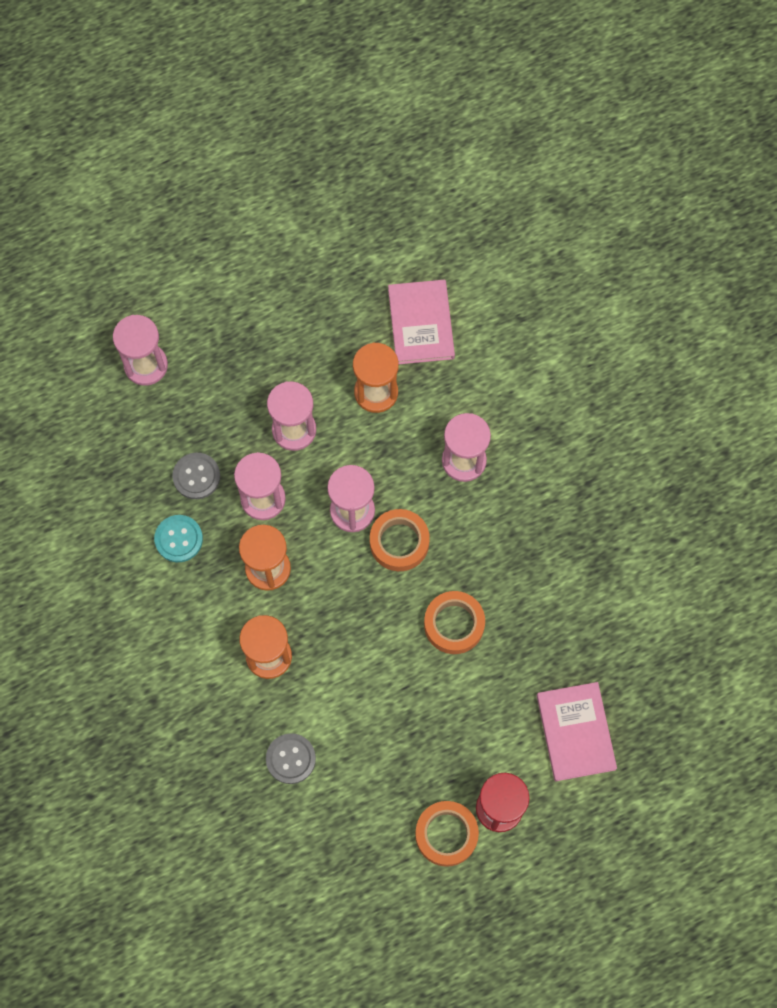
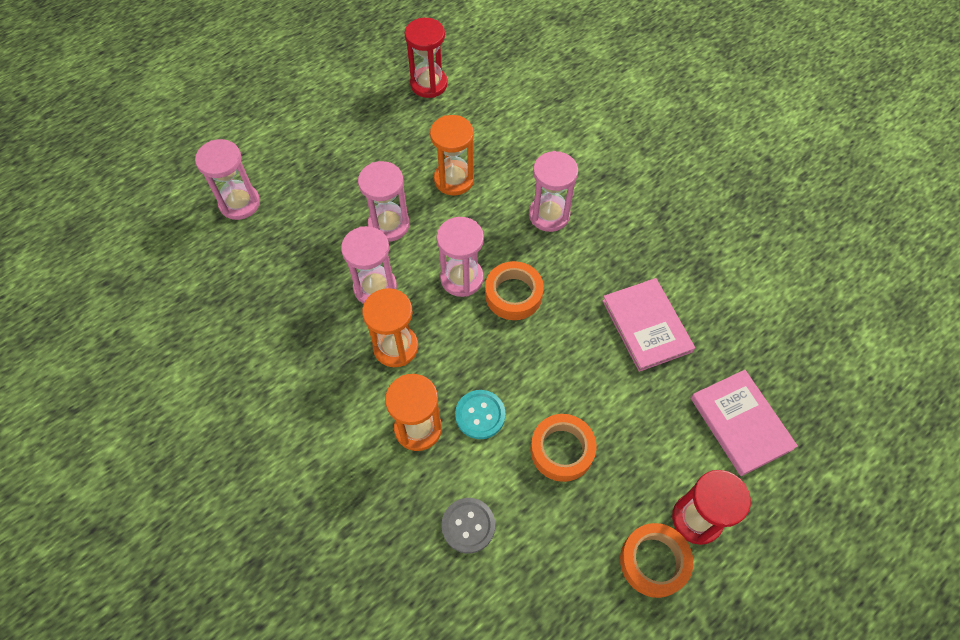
camera: 15 degrees left, 10 degrees down
turquoise button [154,515,203,562] -> turquoise button moved to [455,390,505,439]
grey button [172,453,220,499] -> none
pink book [388,280,455,364] -> pink book moved to [602,278,695,372]
orange tape [424,591,485,654] -> orange tape moved to [530,414,597,482]
none -> red hourglass [405,18,448,98]

